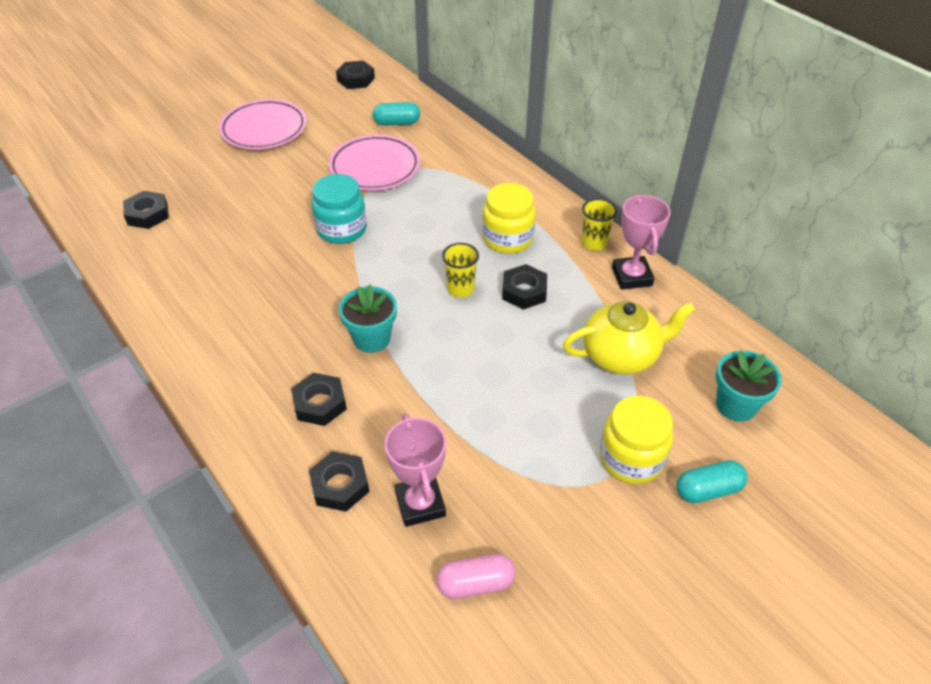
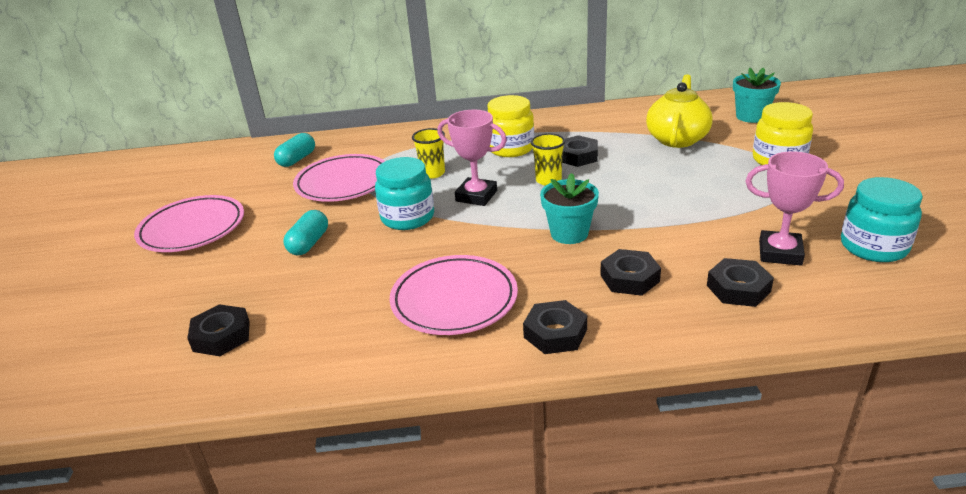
camera: 55 degrees left, 15 degrees down
black nut [336,61,375,89] -> black nut moved to [523,300,587,354]
pink capsule [436,554,516,599] -> turquoise jar [841,177,923,262]
yellow cup [581,198,617,251] -> yellow cup moved to [412,128,445,179]
pink trophy [612,194,670,290] -> pink trophy moved to [437,110,507,206]
turquoise capsule [677,460,748,503] -> turquoise capsule moved to [284,210,328,255]
none -> pink plate [390,255,518,335]

